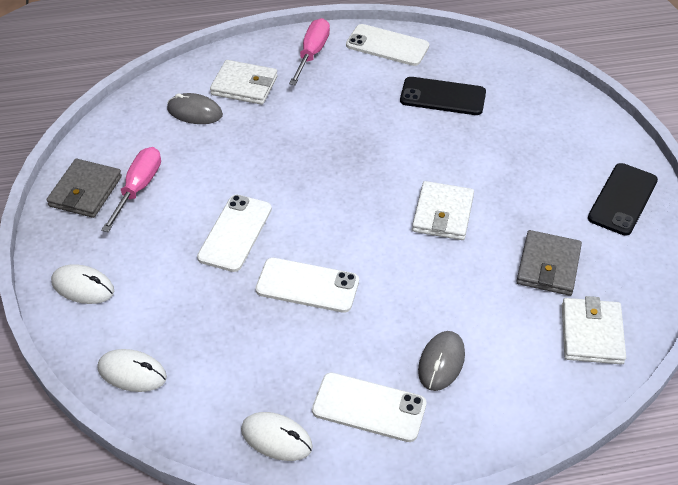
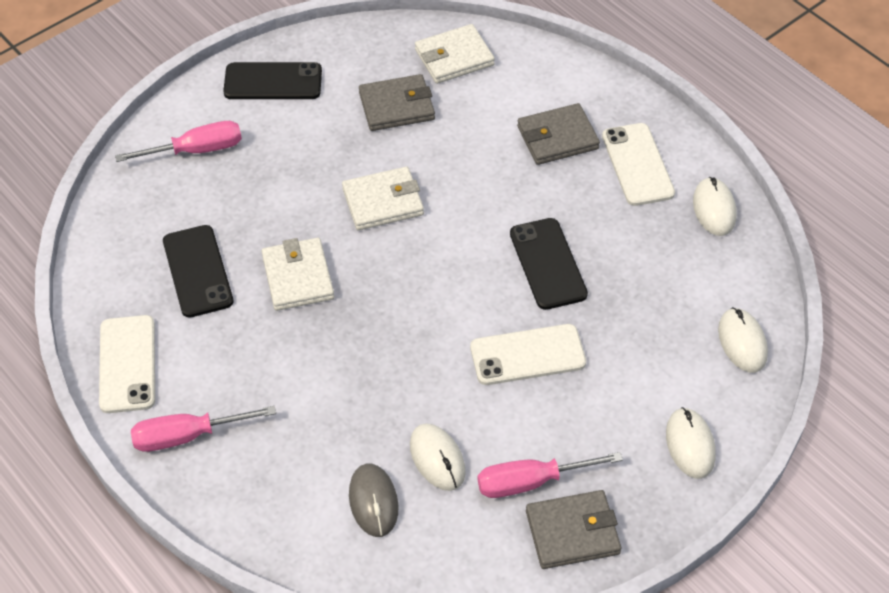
camera: 120 degrees left, 5 degrees up
white wallet [210,60,278,105] -> white wallet moved to [261,238,334,311]
white phone [255,258,359,313] -> black phone [510,218,588,310]
grey mouse [418,331,465,391] -> grey wallet [517,103,600,165]
none -> pink screwdriver [115,121,242,162]
none -> white mouse [410,423,466,491]

